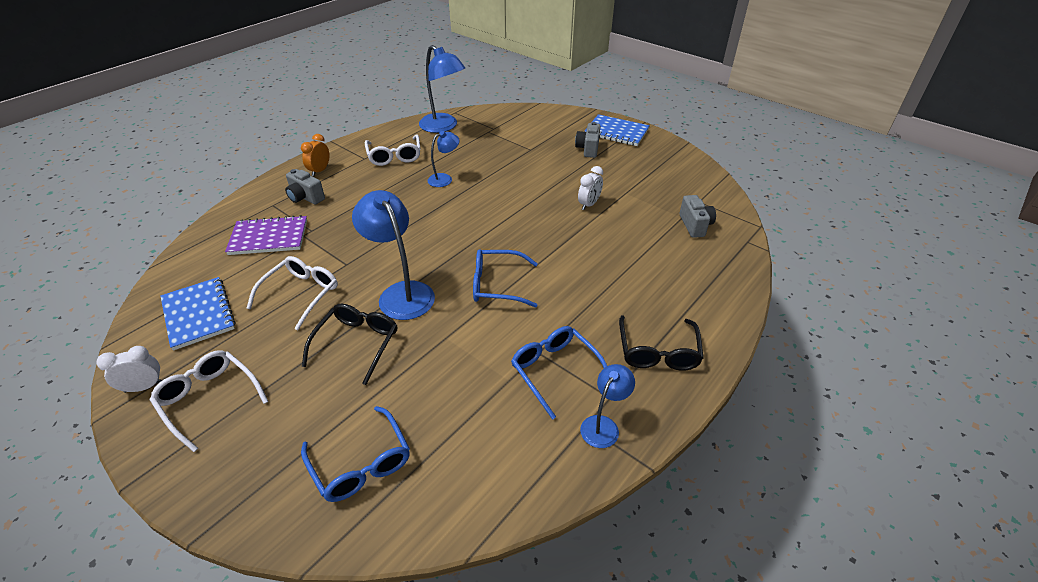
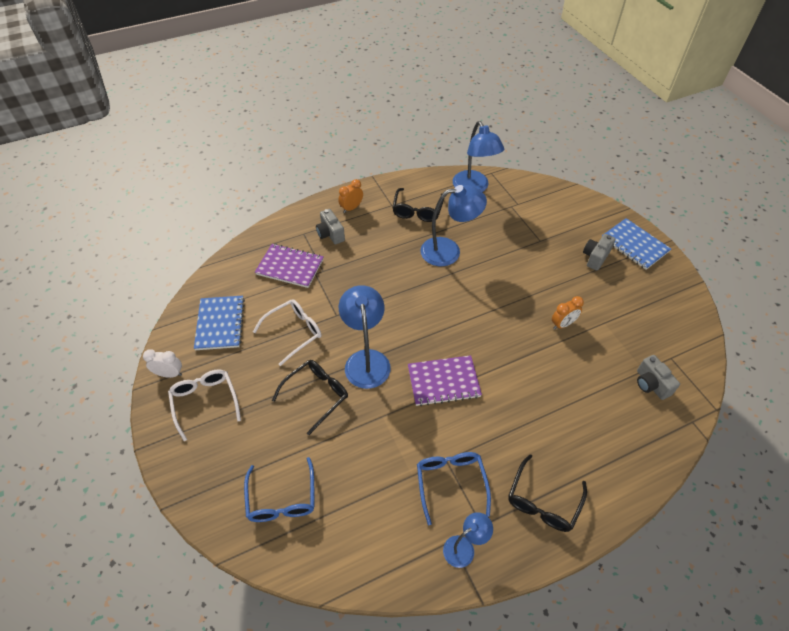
camera: 25 degrees right, 10 degrees up
white glasses [365,134,420,166] -> black glasses [392,188,444,222]
blue lamp [427,131,459,187] -> blue lamp [420,185,487,266], size x1.78
blue glasses [473,249,538,307] -> purple notebook [408,355,482,406]
white clock [578,166,603,210] -> orange clock [552,296,584,329]
grey camera [680,195,716,238] -> grey camera turned 135 degrees clockwise [637,355,680,400]

